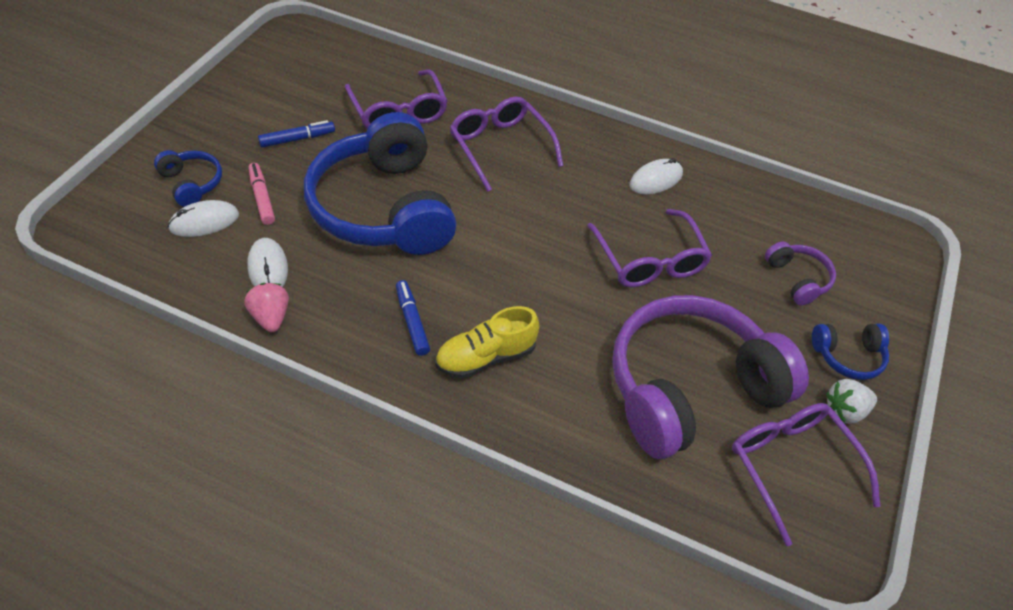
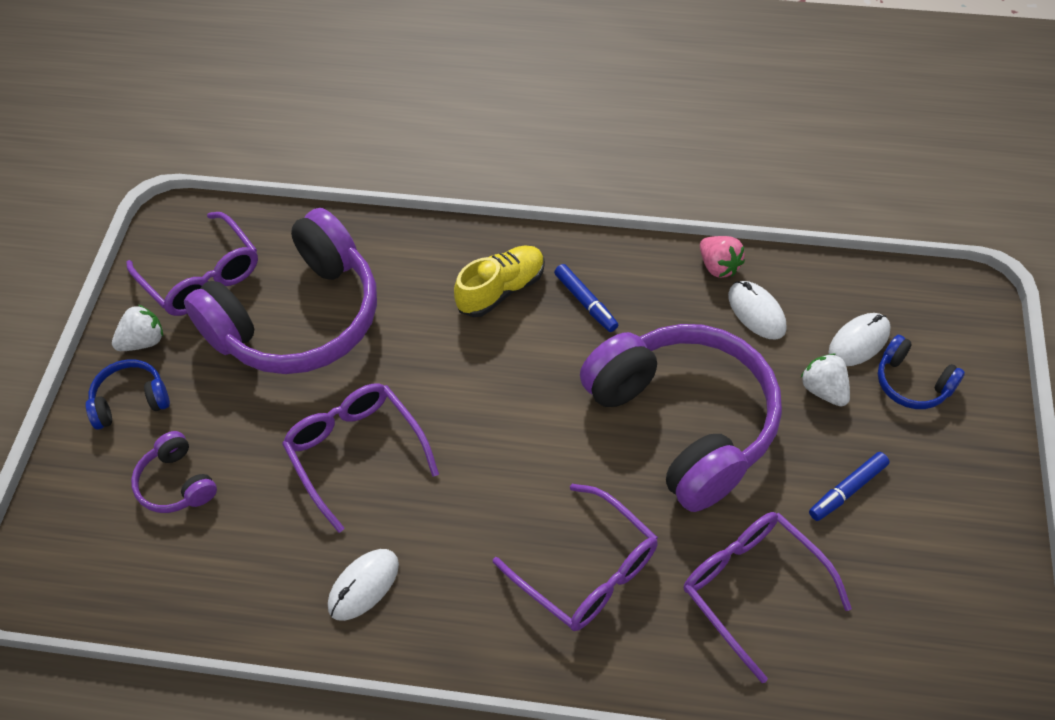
camera: 170 degrees right, 5 degrees up
pink marker [248,163,275,225] -> white strawberry [801,354,850,406]
blue headphones [304,112,456,255] -> purple headphones [580,324,782,512]

